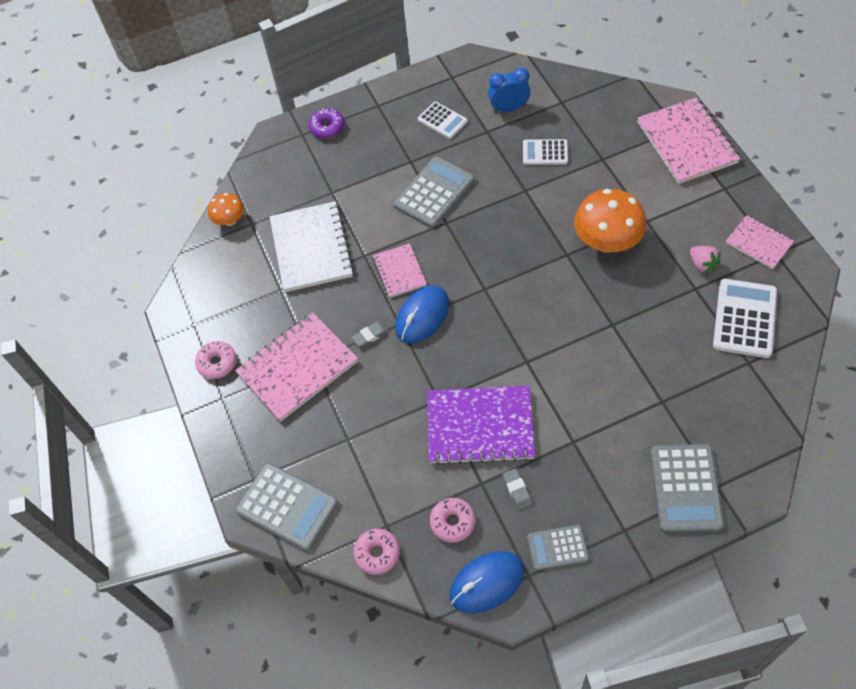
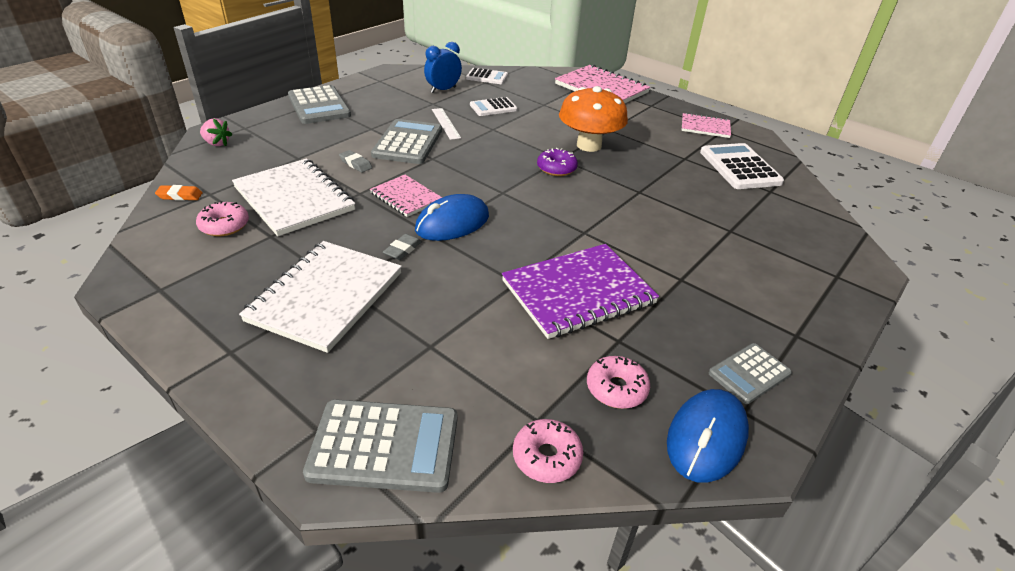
camera: 35 degrees left, 20 degrees down
pink donut [195,341,236,379] -> pink donut moved to [196,201,249,237]
orange mushroom [208,193,244,226] -> orange eraser [155,185,203,201]
pink notebook [235,312,358,422] -> white notebook [239,241,402,353]
purple donut [309,109,345,139] -> purple donut moved to [537,148,578,176]
blue mouse [395,286,449,343] -> blue mouse turned 45 degrees clockwise [415,194,489,241]
white calculator [418,102,468,139] -> white calculator moved to [466,68,508,84]
grey eraser [503,468,532,510] -> grey eraser moved to [339,150,372,173]
grey calculator [650,444,724,532] -> grey calculator moved to [288,85,351,124]
pink strawberry [690,246,721,274] -> pink strawberry moved to [200,118,233,146]
none -> white ruler [432,108,461,140]

